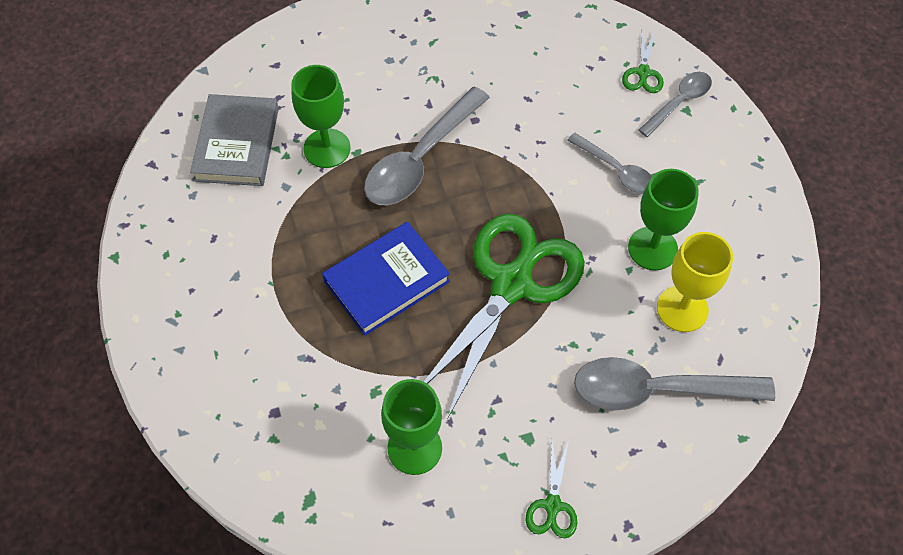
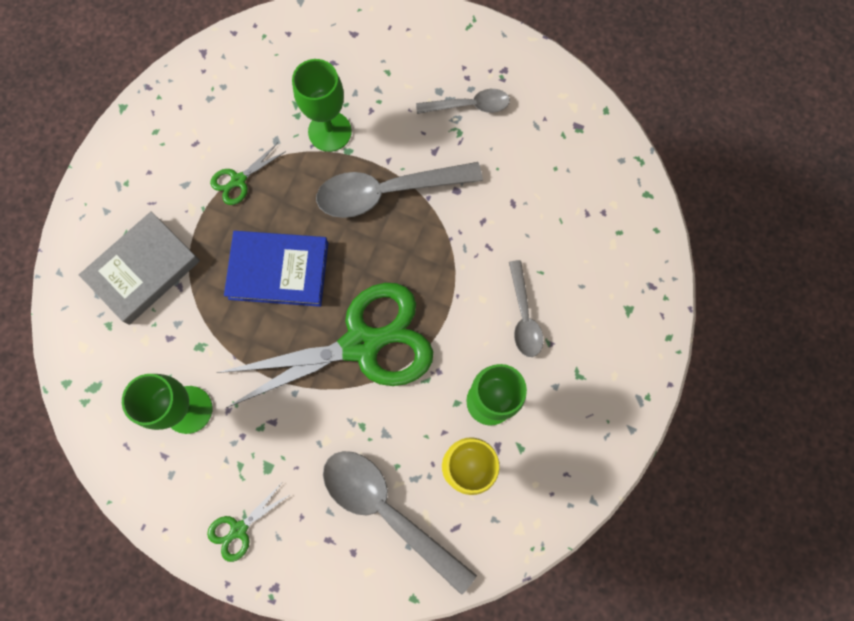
camera: 40 degrees right, 15 degrees up
grey book [190,94,279,186] -> grey book moved to [79,211,200,325]
green scissors [622,29,664,93] -> green scissors moved to [210,143,286,205]
grey spoon [638,72,712,137] -> grey spoon moved to [416,89,510,114]

